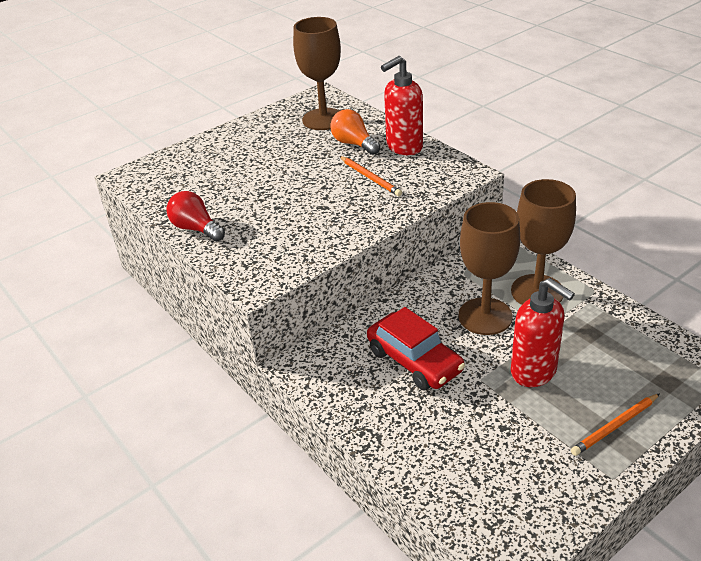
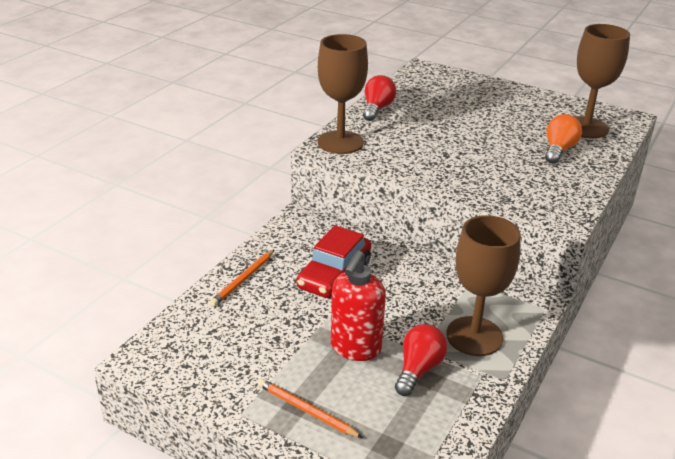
camera: 65 degrees right, 5 degrees down
orange pencil [339,156,402,196] -> orange pencil moved to [210,250,274,306]
red soap dispenser [381,56,423,155] -> none
brown goblet [459,202,520,335] -> brown goblet moved to [318,34,368,154]
none -> red light bulb [395,324,447,396]

